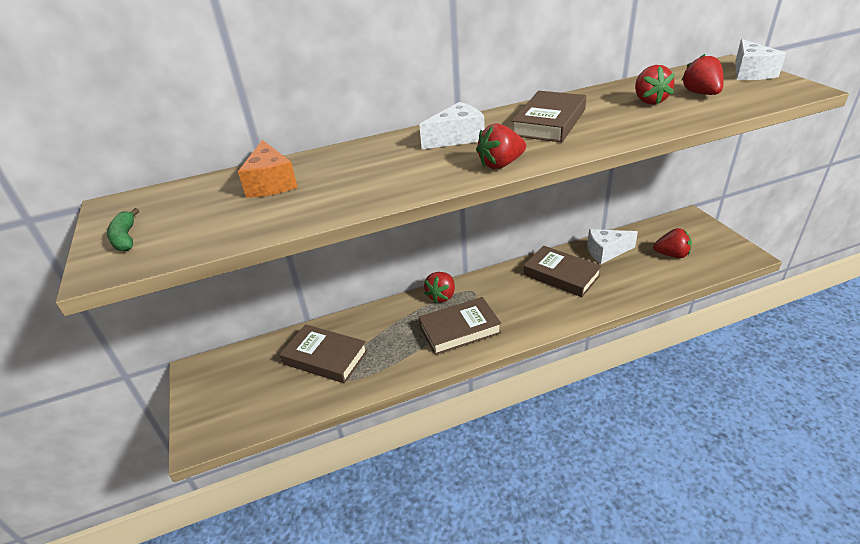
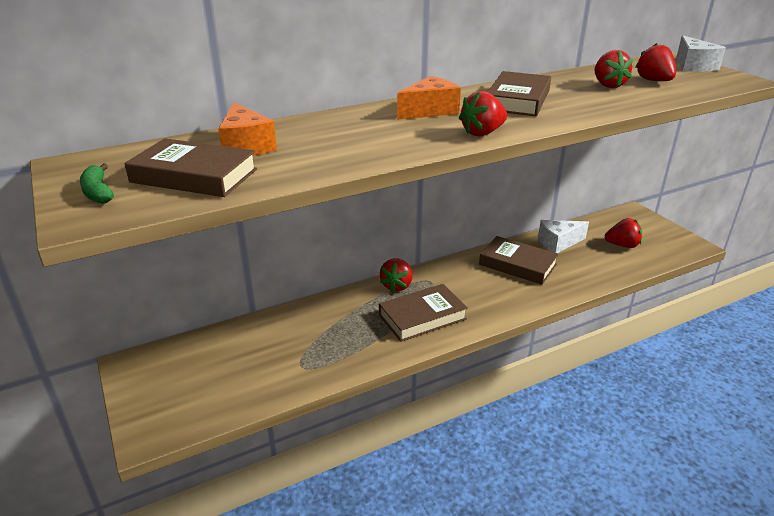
camera: 10 degrees left, 5 degrees down
brown book [279,324,368,383] -> brown book moved to [125,138,257,197]
white cheese [419,102,485,149] -> orange cheese [397,76,461,120]

